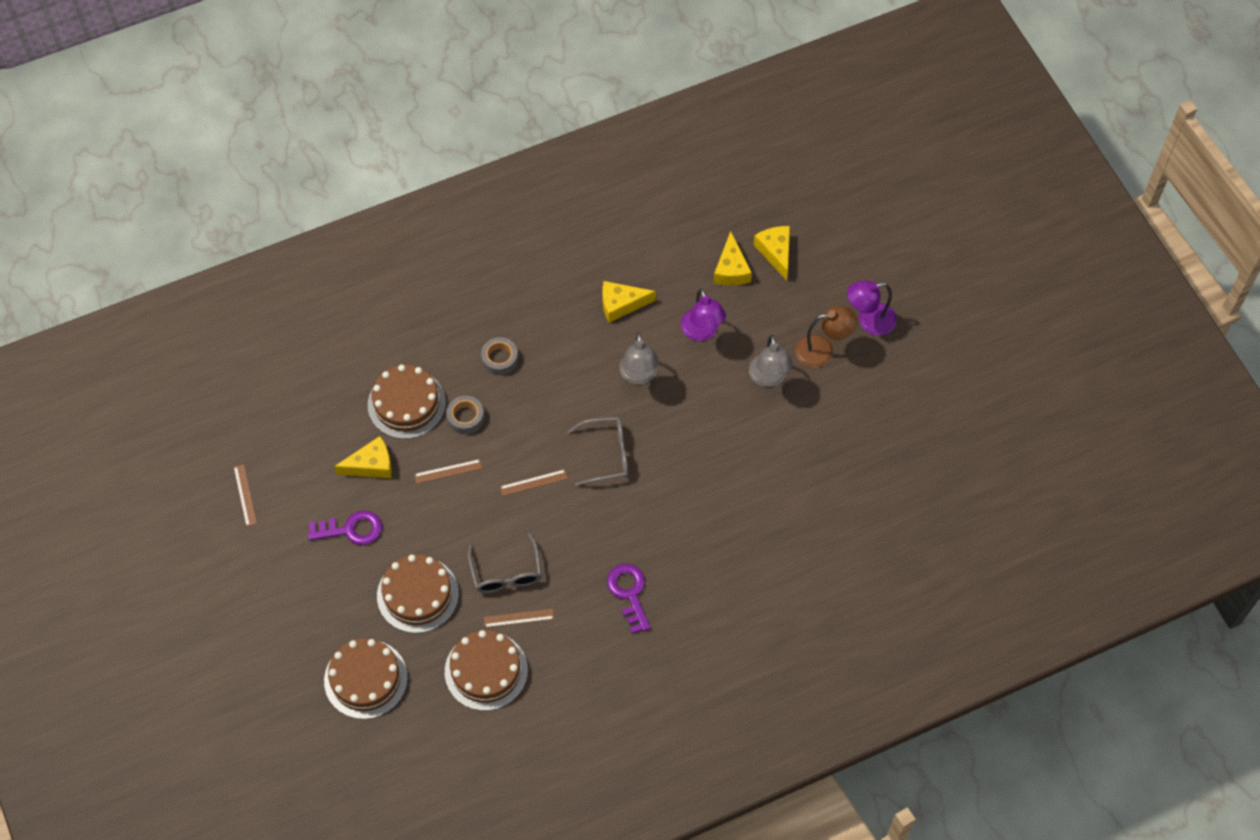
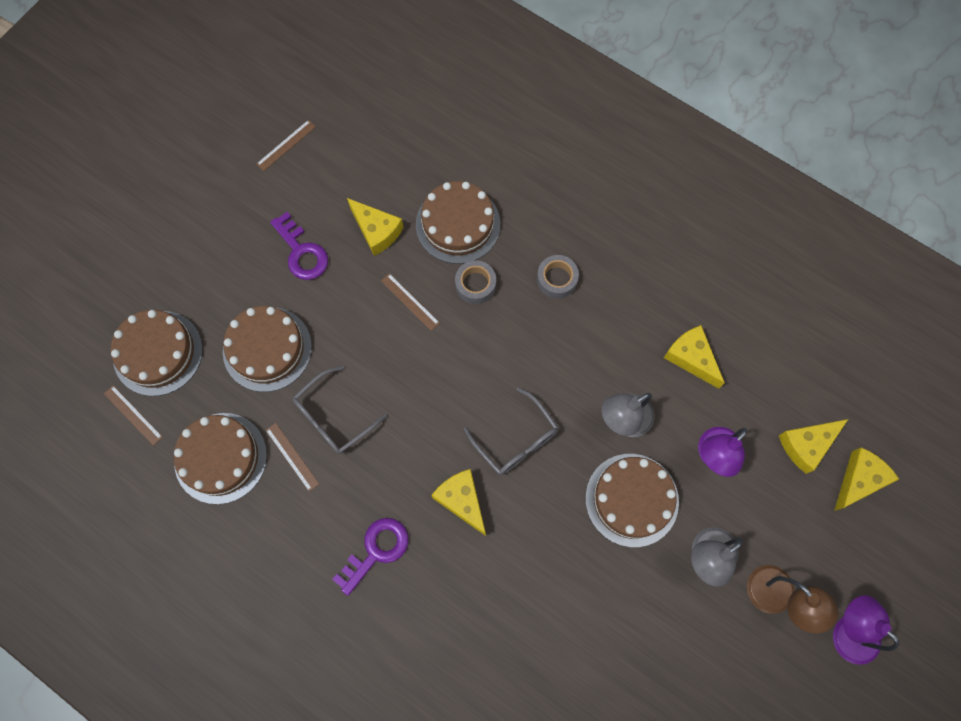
camera: 60 degrees right, 10 degrees up
brown ruler [500,469,568,496] -> brown ruler moved to [104,385,163,446]
none -> yellow cheese [431,469,486,536]
none -> brown cake [585,454,679,547]

